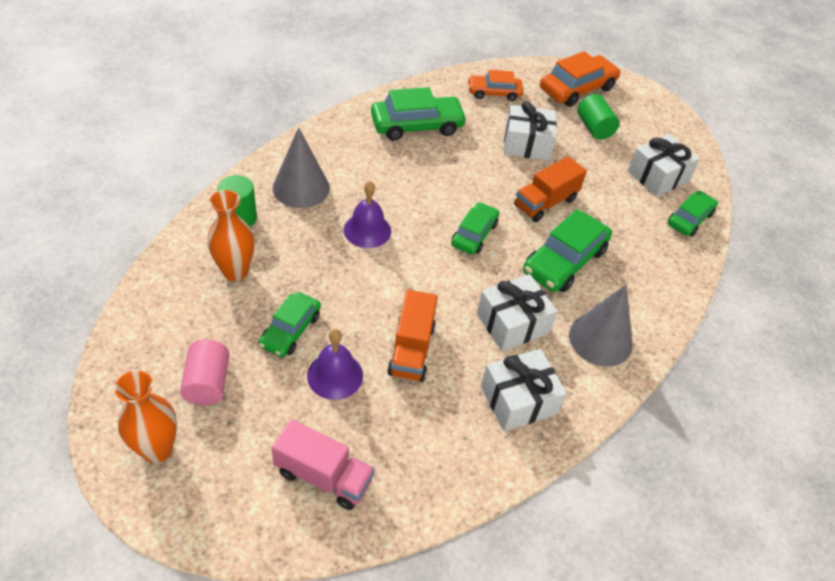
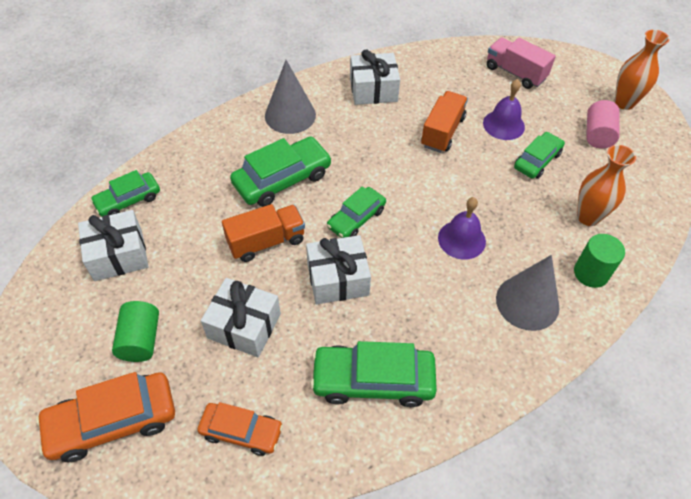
camera: 160 degrees left, 5 degrees up
white gift [477,274,557,351] -> white gift moved to [306,235,371,304]

